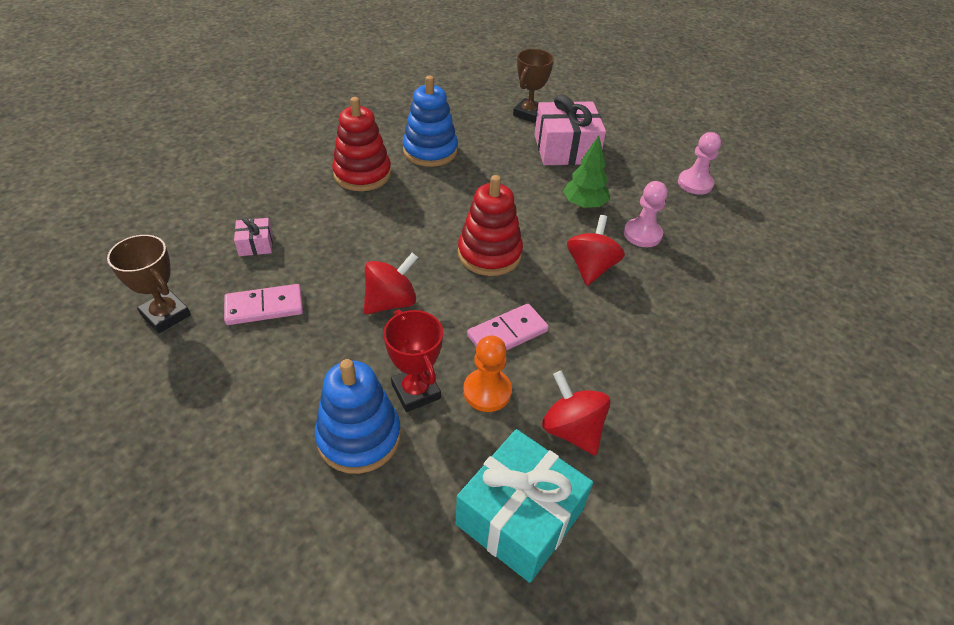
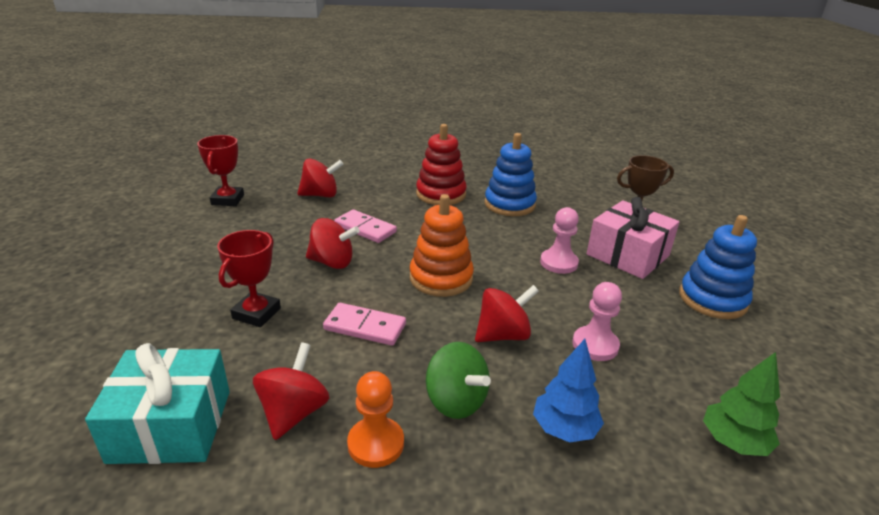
camera: 50 degrees right, 15 degrees down
brown trophy [107,235,191,333] -> red trophy [197,135,244,206]
pink domino [224,284,303,325] -> pink domino moved to [334,209,397,243]
pink gift [234,217,273,256] -> red spinning top [297,159,344,197]
blue stacking toy [315,359,401,474] -> blue stacking toy moved to [679,215,757,319]
red stacking toy [458,175,523,276] -> orange stacking toy [410,194,474,297]
orange pawn [463,336,512,412] -> orange pawn moved to [347,371,404,468]
green tree [563,135,610,209] -> green tree moved to [703,352,780,456]
pink pawn [678,132,721,195] -> pink pawn moved to [540,207,579,274]
none -> green spinning top [426,342,491,419]
none -> blue tree [533,339,604,442]

